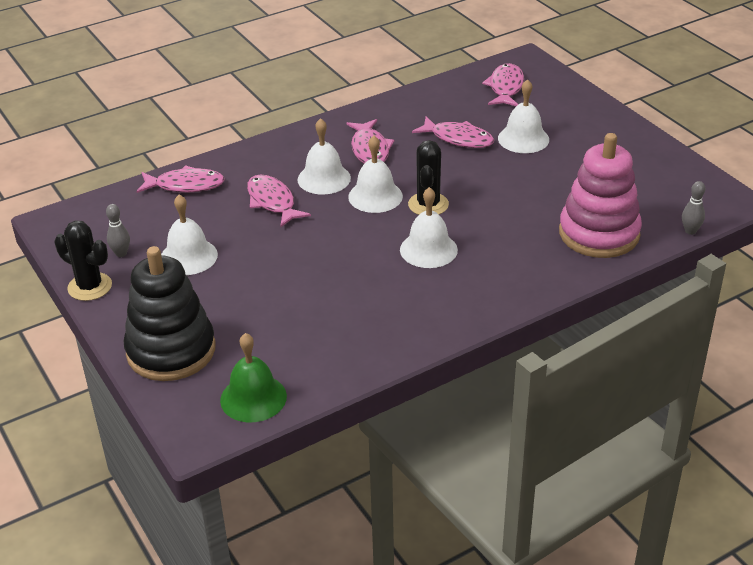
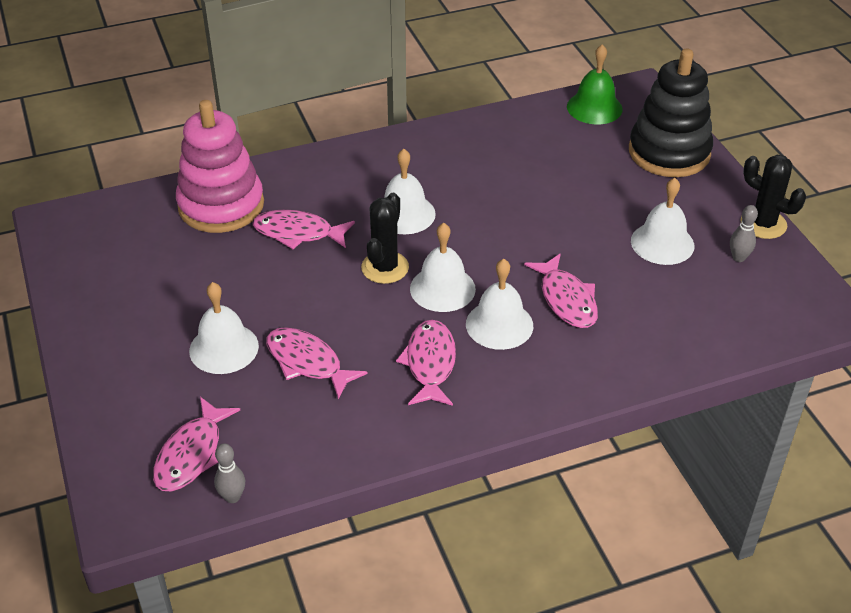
camera: 170 degrees left, 5 degrees up
pink fish [137,165,225,193] -> pink fish moved to [253,210,355,249]
grey bowling pin [682,181,705,235] -> grey bowling pin moved to [214,443,245,503]

